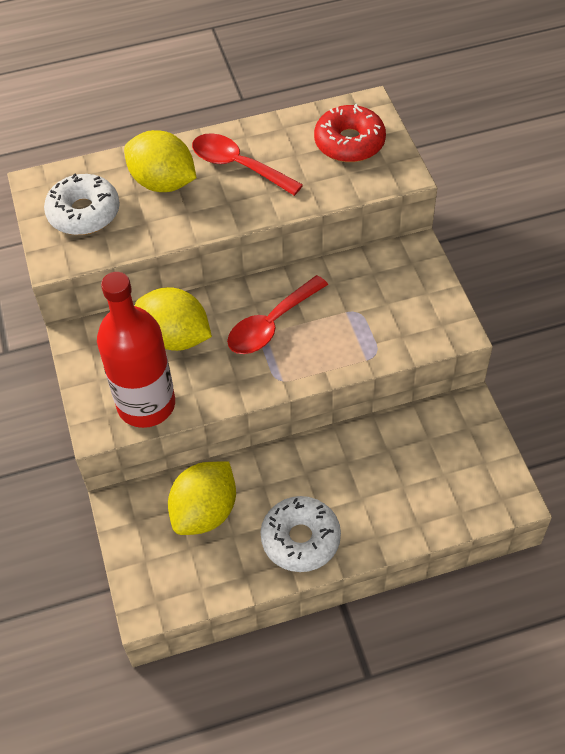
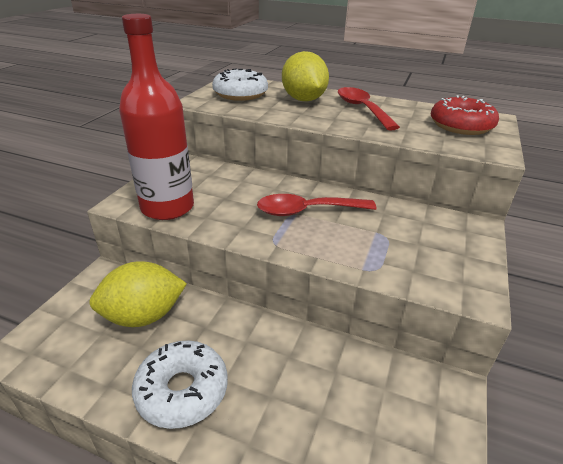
camera: 35 degrees right, 20 degrees down
yellow lemon [135,287,212,351] -> none

